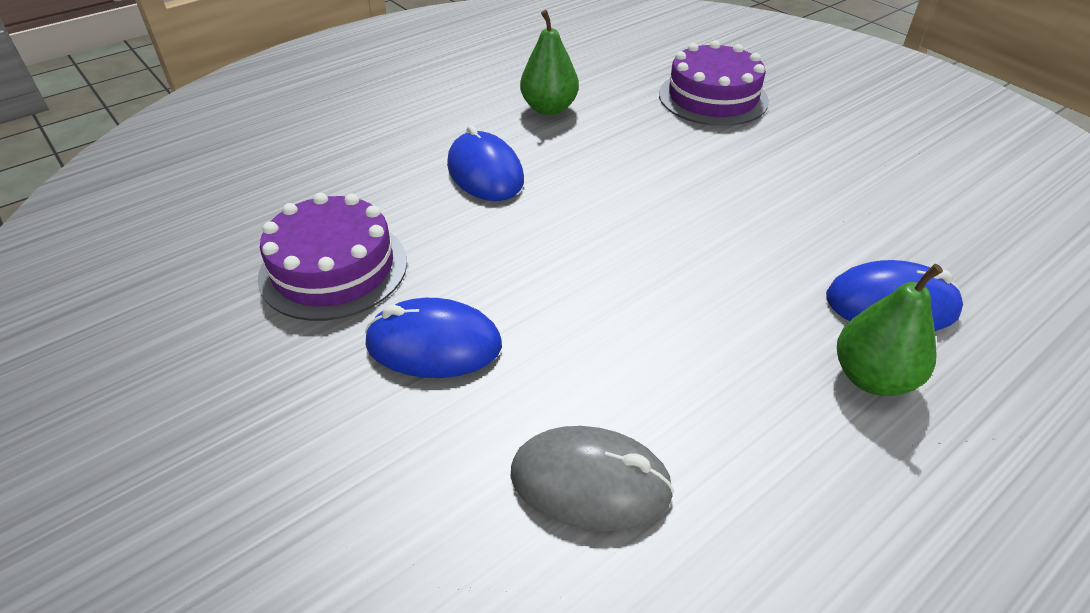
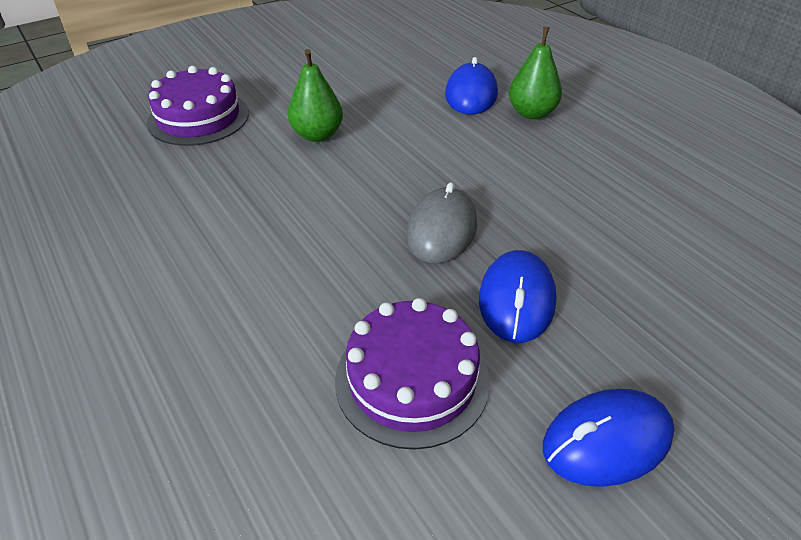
camera: 85 degrees left, 0 degrees up
blue mouse [447,125,524,201] -> blue mouse moved to [543,389,674,487]
grey mouse [510,426,674,531] -> grey mouse moved to [406,182,477,264]
green pear [520,10,579,115] -> green pear moved to [288,49,343,142]

